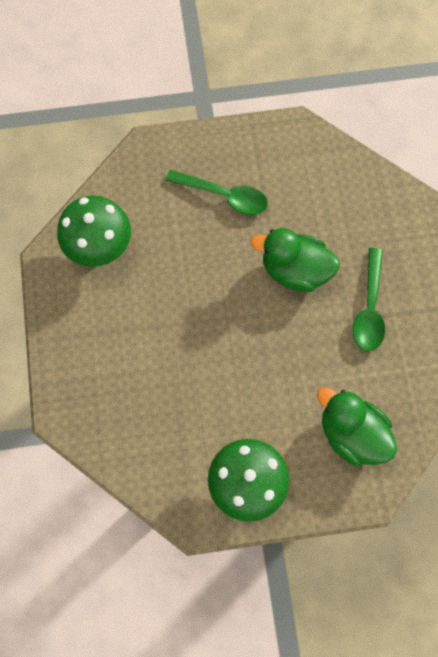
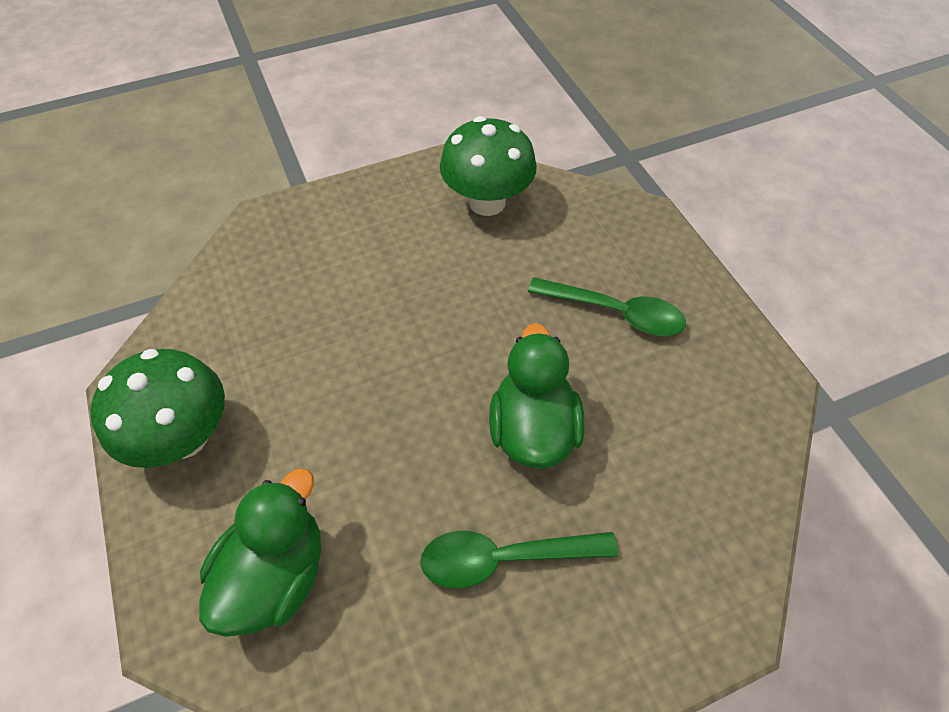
camera: 75 degrees right, 15 degrees down
green spoon [166,170,268,215] -> green spoon turned 75 degrees counterclockwise [528,277,686,336]

